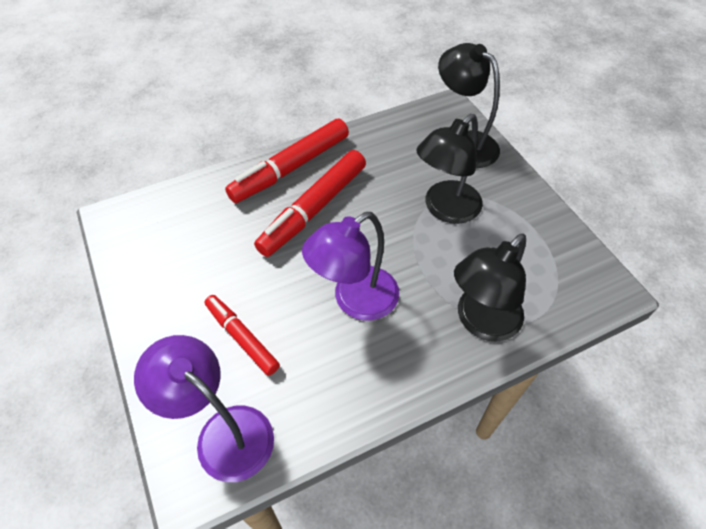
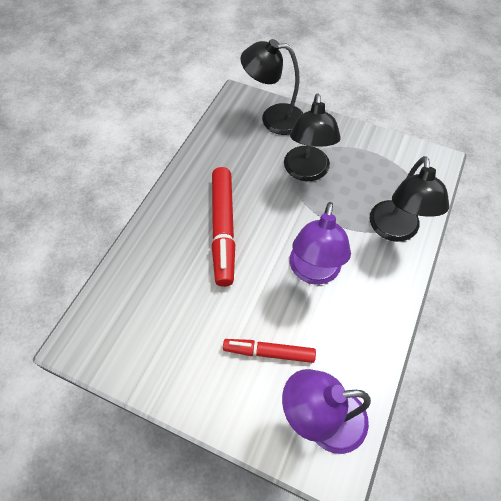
camera: 40 degrees left, 5 degrees up
red marker [225,119,349,203] -> none

